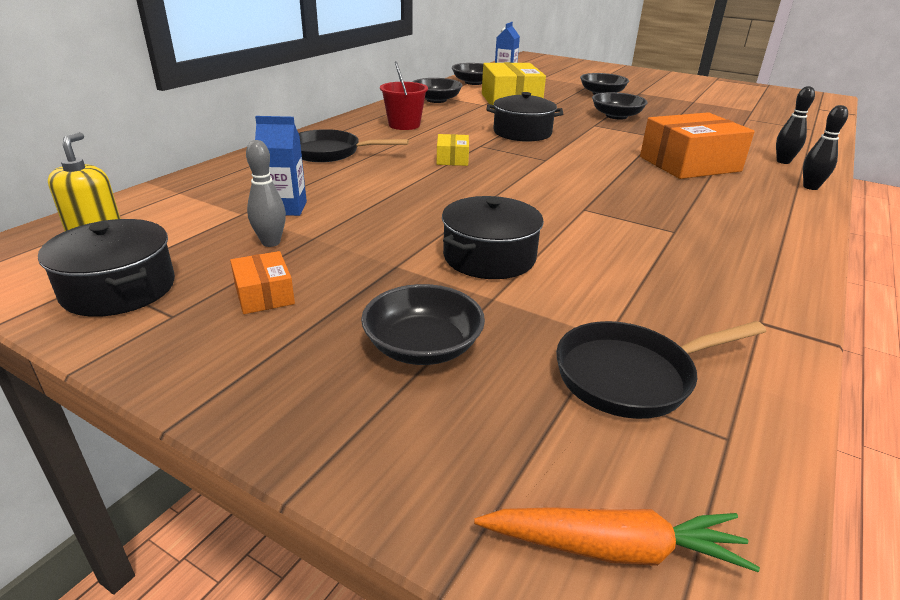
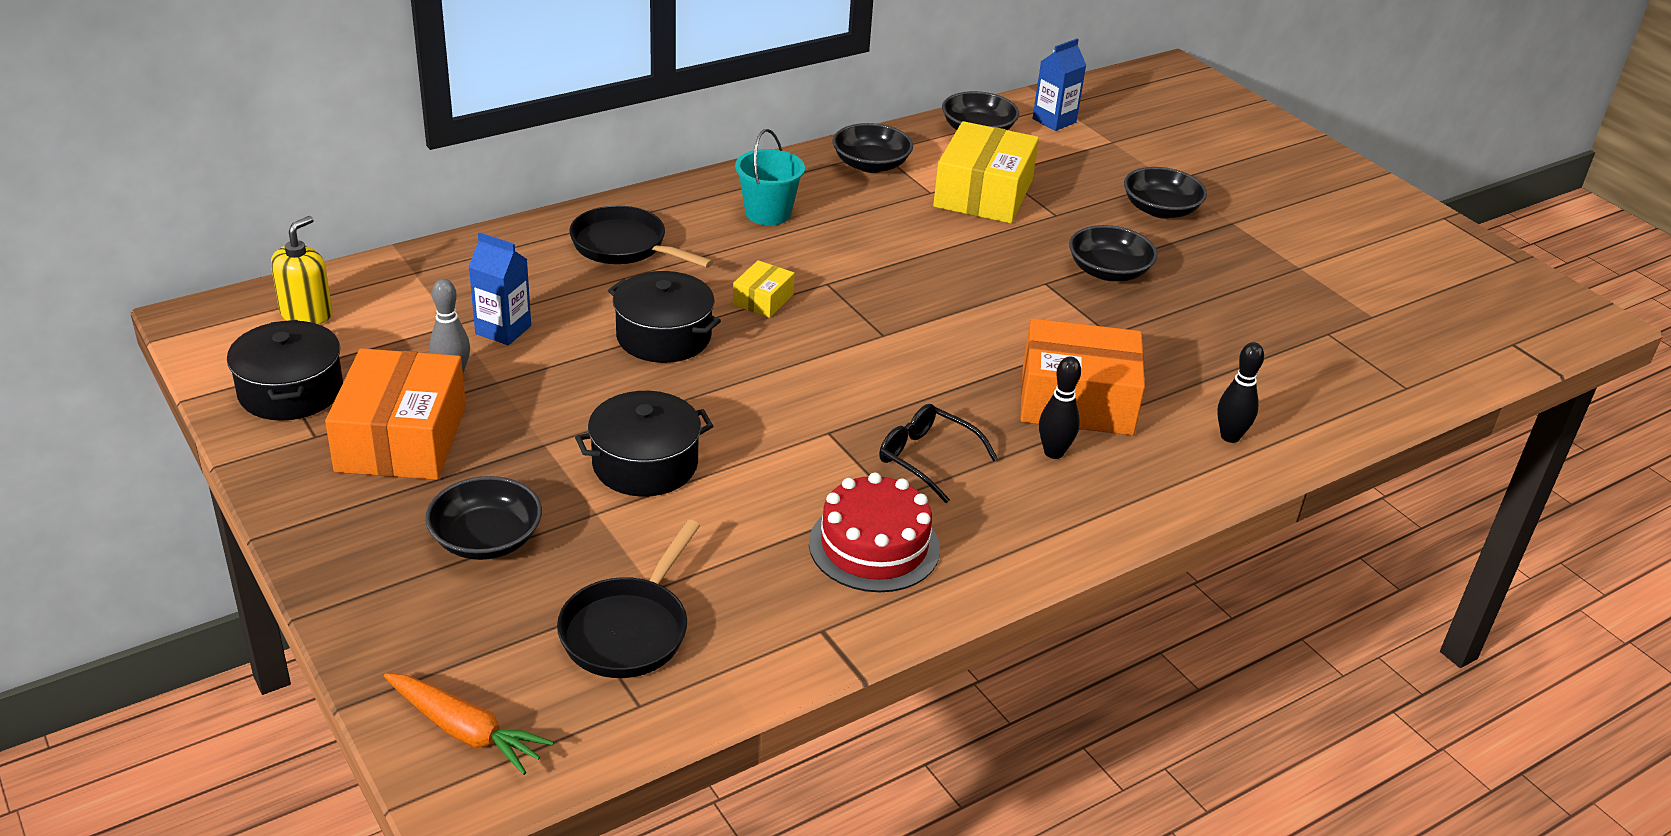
camera: 25 degrees right, 5 degrees up
orange box [230,251,295,314] -> orange box [325,348,466,480], size x2.11
red bucket [380,61,428,130] -> turquoise bucket [735,129,805,225]
black pot [487,92,563,142] -> black pot moved to [608,271,721,363]
black pan [556,321,766,419] -> black pan turned 75 degrees counterclockwise [557,520,700,678]
black bowling pin [803,105,848,190] -> black bowling pin moved to [1039,357,1081,459]
none -> red cake [809,472,940,592]
none -> black glasses [879,404,998,503]

